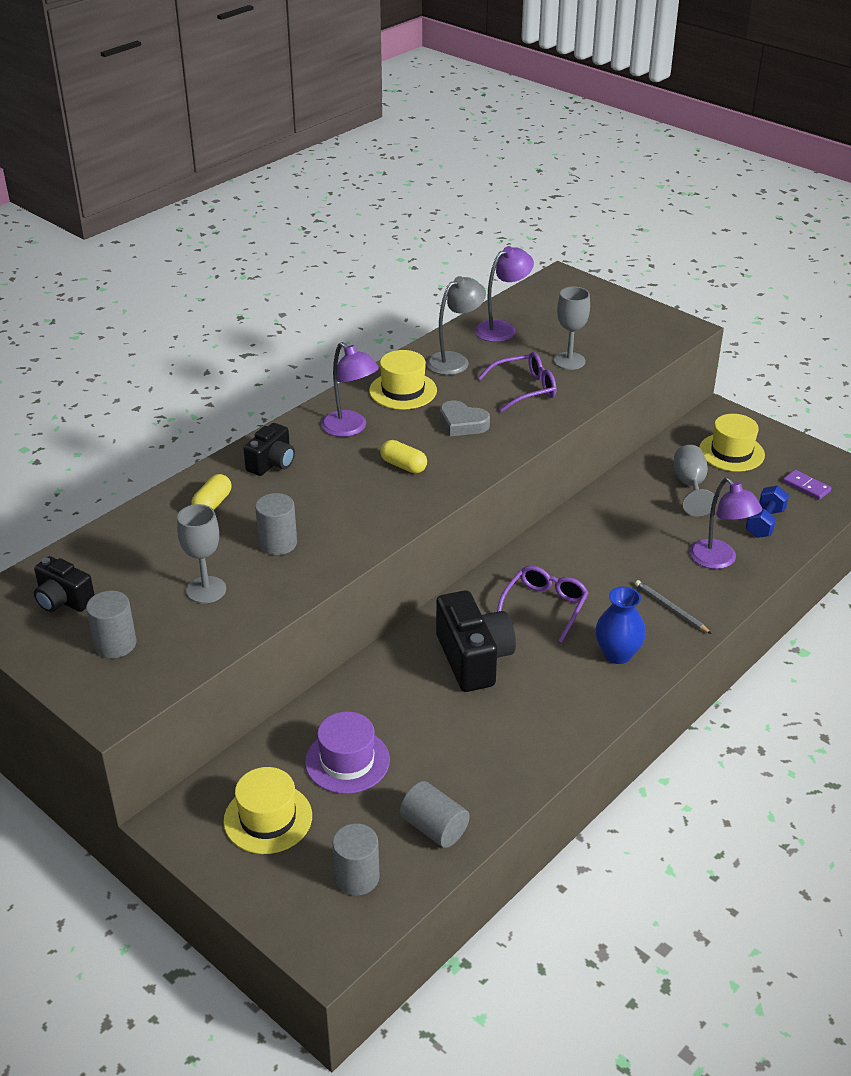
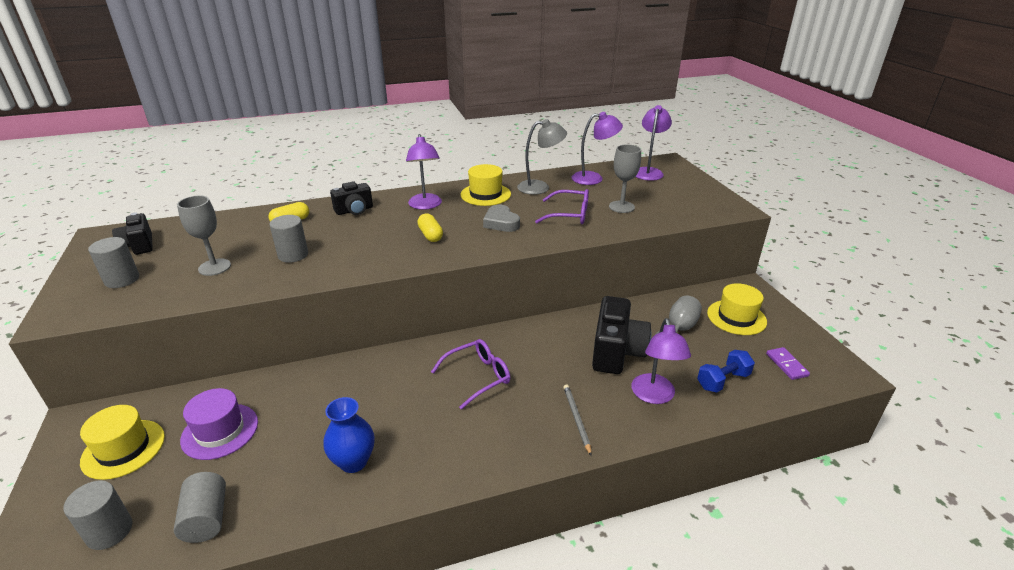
camera: 30 degrees right, 5 degrees down
black camera [436,590,516,692] -> black camera moved to [592,296,651,374]
blue vase [595,587,646,664] -> blue vase moved to [324,397,375,473]
none -> purple lamp [635,105,672,181]

